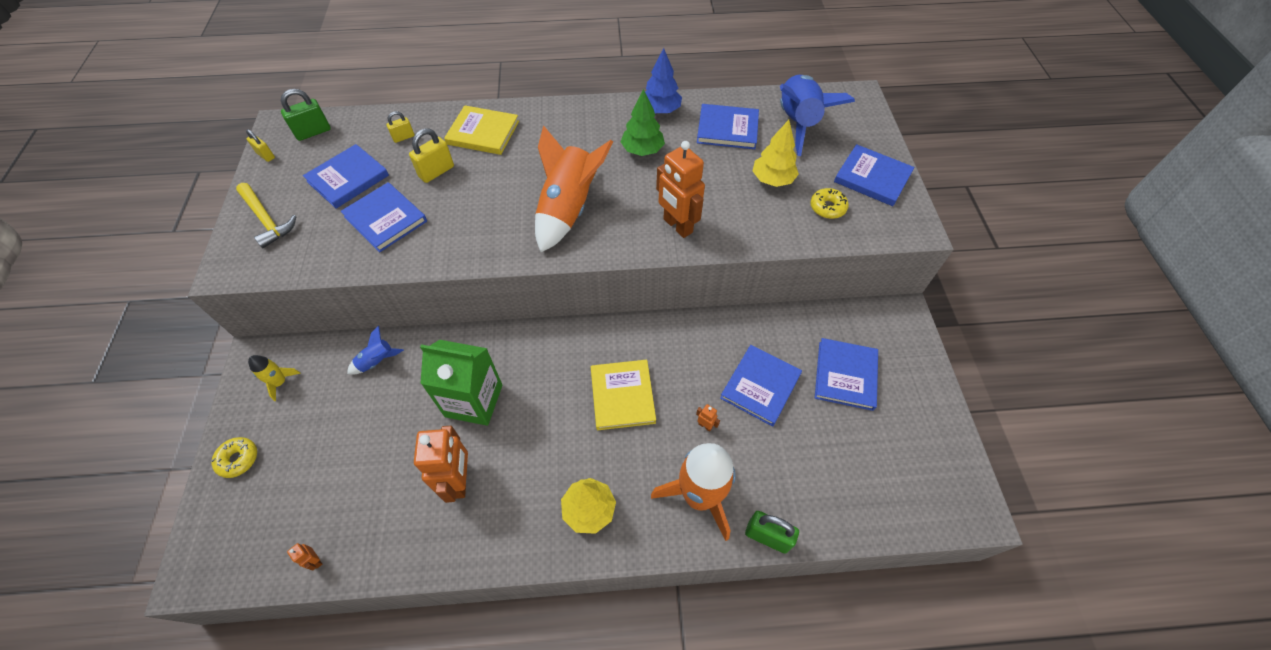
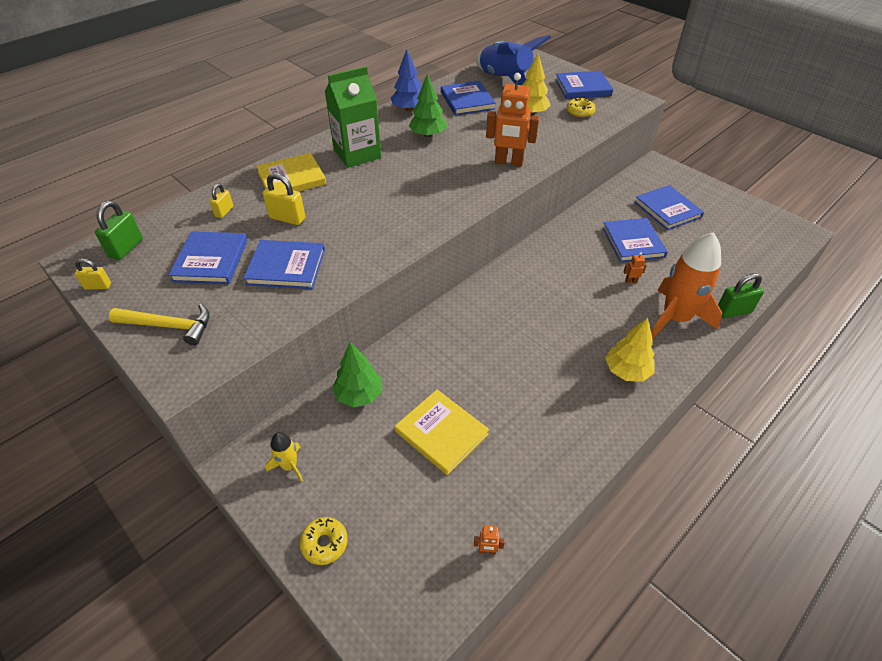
camera: 40 degrees left, 10 degrees down
blue rocket [347,326,404,375] -> green tree [332,342,382,407]
yellow padlock [409,128,454,183] -> yellow padlock turned 75 degrees counterclockwise [263,173,305,225]
orange robot [414,426,468,503] -> none
green carton [420,340,502,426] -> green carton moved to [325,66,381,168]
orange rocket [535,125,613,252] -> none
yellow book [591,360,656,430] -> yellow book moved to [395,389,489,475]
blue book [697,104,759,149] -> blue book turned 75 degrees counterclockwise [441,81,496,115]

